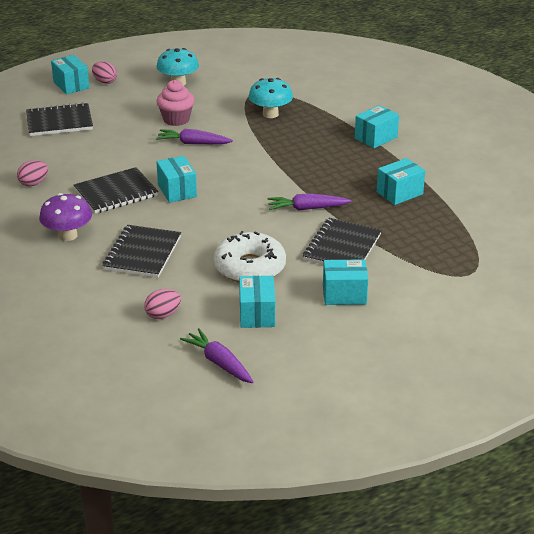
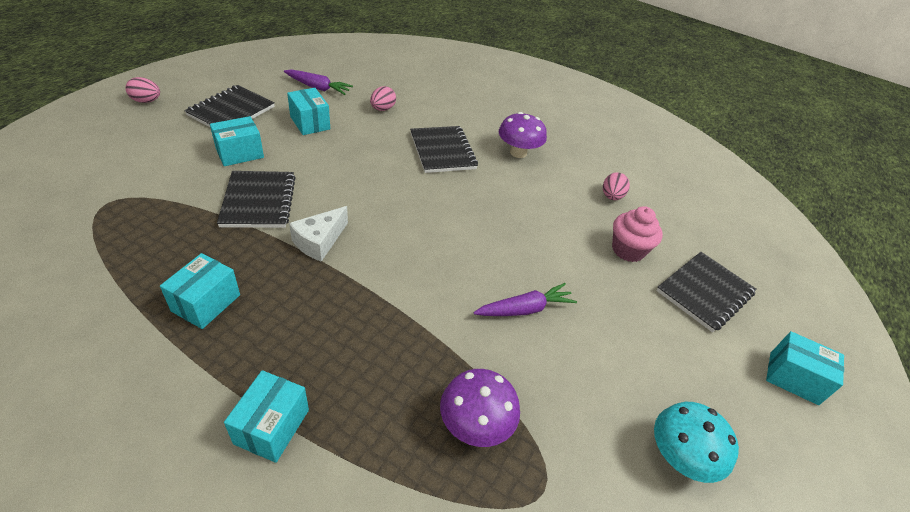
camera: 145 degrees right, 10 degrees up
black notebook [74,167,158,214] -> black notebook moved to [184,85,275,127]
pink egg [92,61,117,84] -> pink egg moved to [125,77,160,103]
pink cupcake [157,80,194,126] -> pink cupcake moved to [612,206,663,262]
turquoise box [157,156,197,203] -> none
white donut [214,231,286,283] -> none
turquoise mushroom [249,78,293,118] -> purple mushroom [440,369,520,447]
purple carrot [267,194,352,211] -> white cheese [289,206,348,262]

